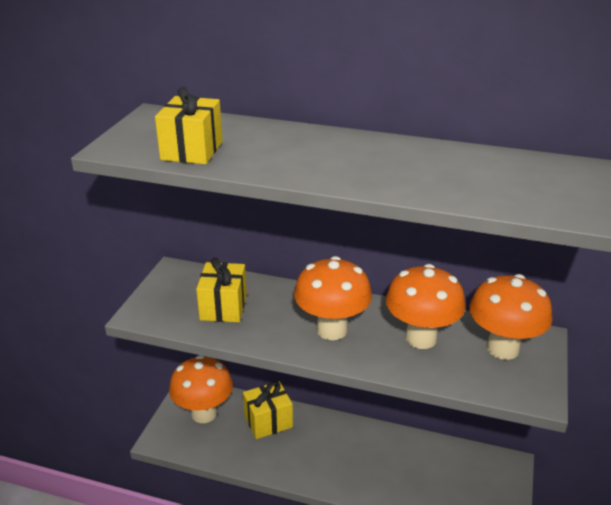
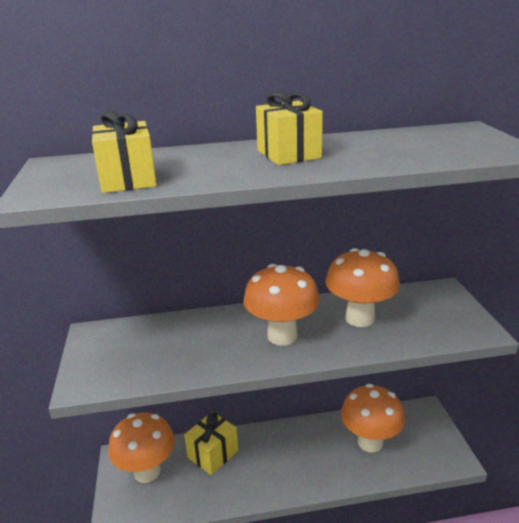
camera: 25 degrees left, 5 degrees down
yellow gift [196,258,247,322] -> yellow gift moved to [256,90,323,165]
orange mushroom [469,274,552,360] -> orange mushroom moved to [341,384,405,453]

